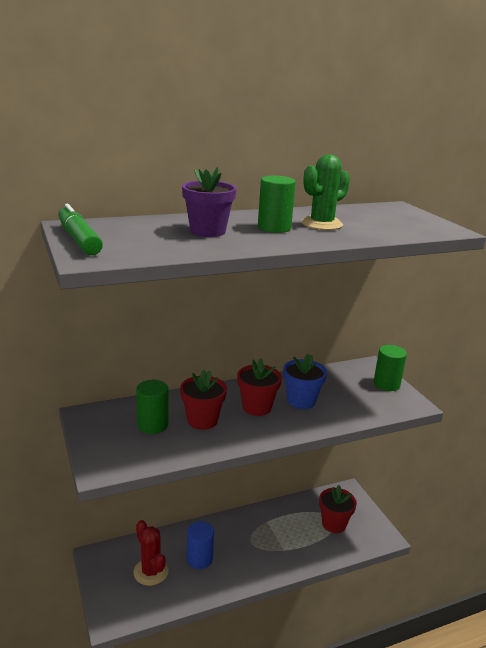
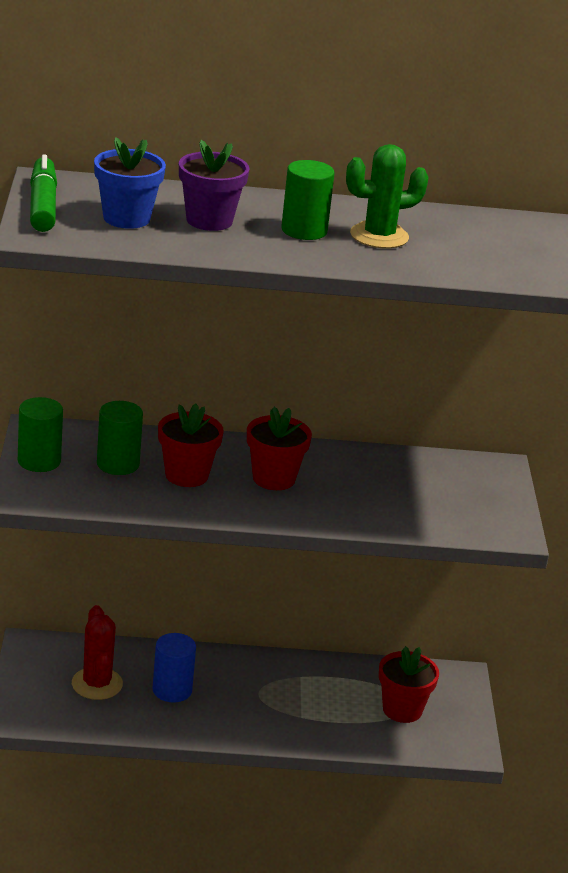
camera: 20 degrees right, 5 degrees up
blue flower pot [283,354,327,409] -> blue flower pot moved to [94,137,166,229]
green cylinder [374,345,407,391] -> green cylinder moved to [18,397,63,472]

